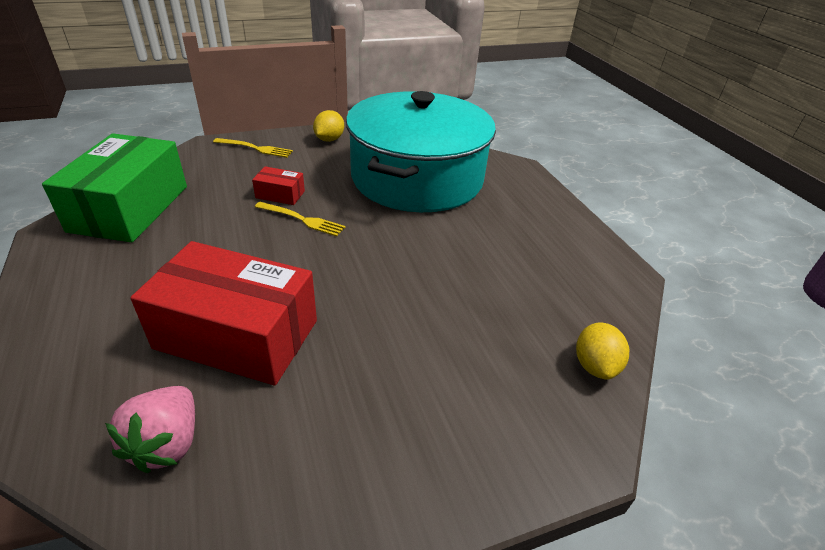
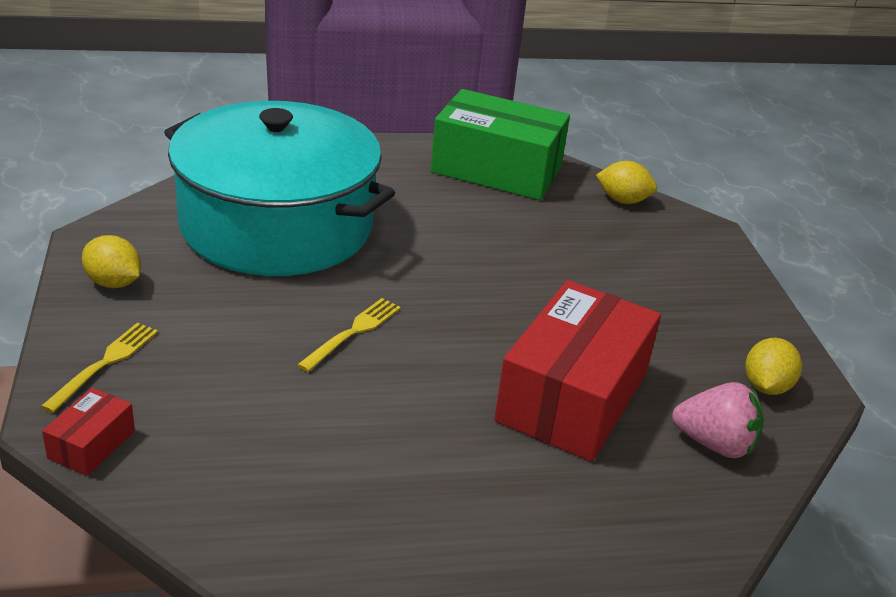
camera: 80 degrees left, 5 degrees down
green box [42,133,187,242] -> green box moved to [431,89,570,200]
red box [252,166,305,205] -> red box moved to [42,388,135,476]
none -> yellow lemon [745,338,802,395]

